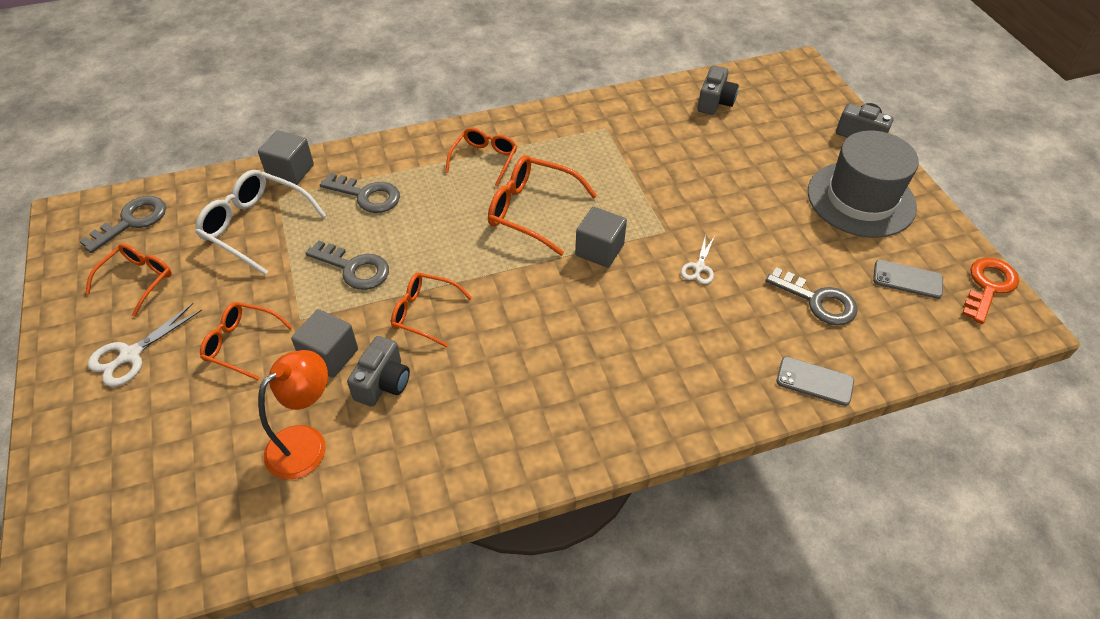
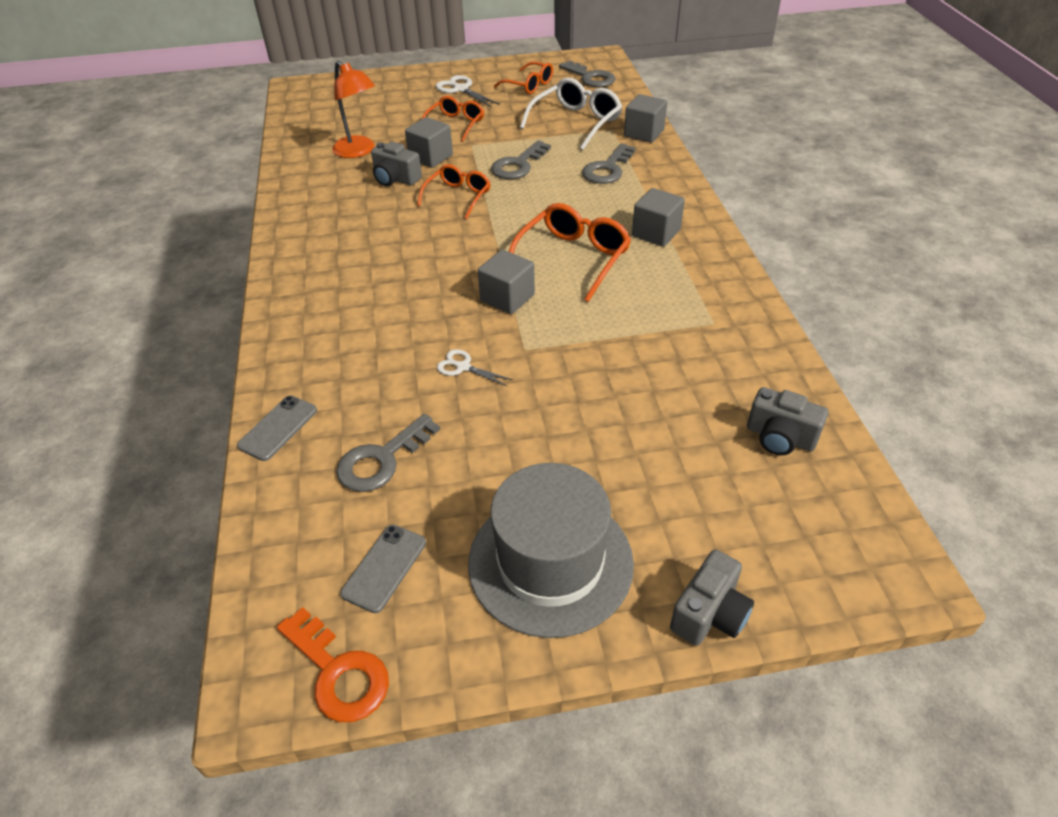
camera: 100 degrees right, 5 degrees down
orange glasses [445,128,517,187] -> grey cube [632,188,685,247]

